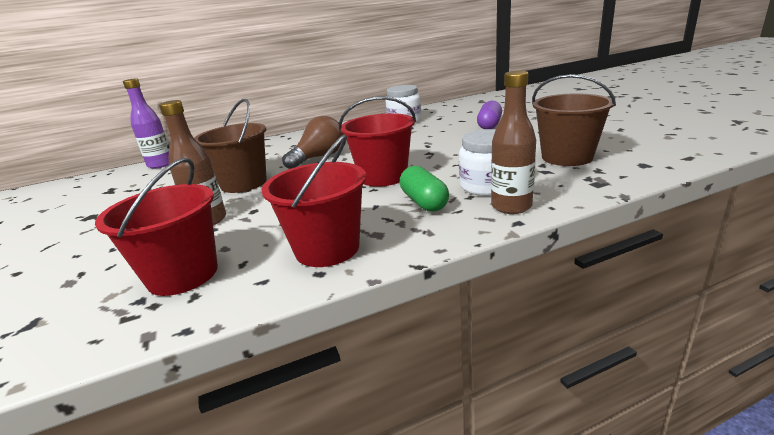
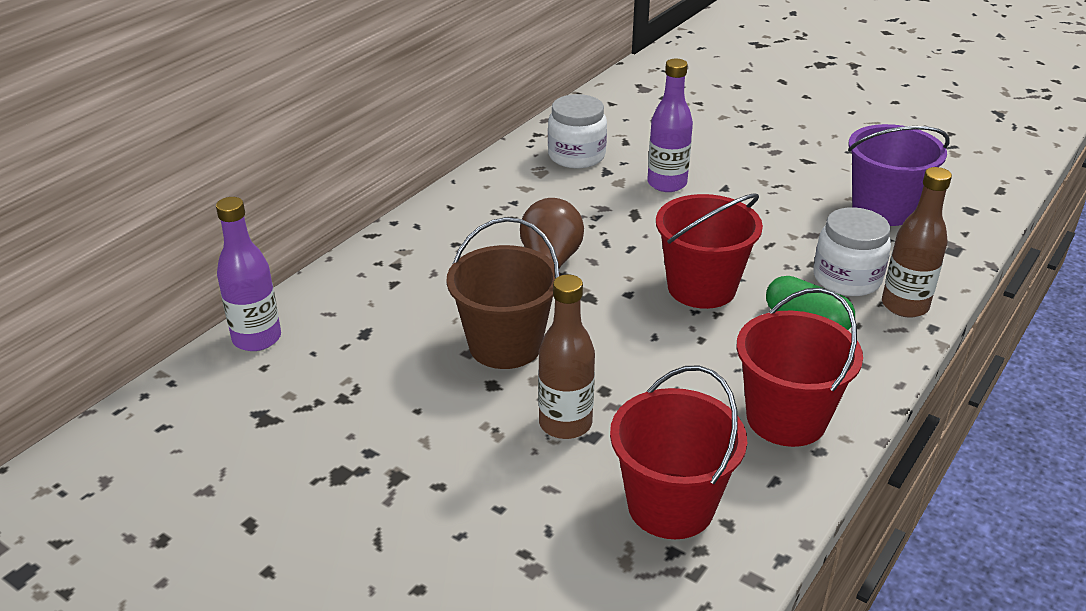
camera: 35 degrees left, 10 degrees up
purple capsule [477,101,502,129] -> none
brown bucket [532,74,616,166] -> purple bucket [848,124,949,226]
none -> purple bottle [647,59,693,192]

